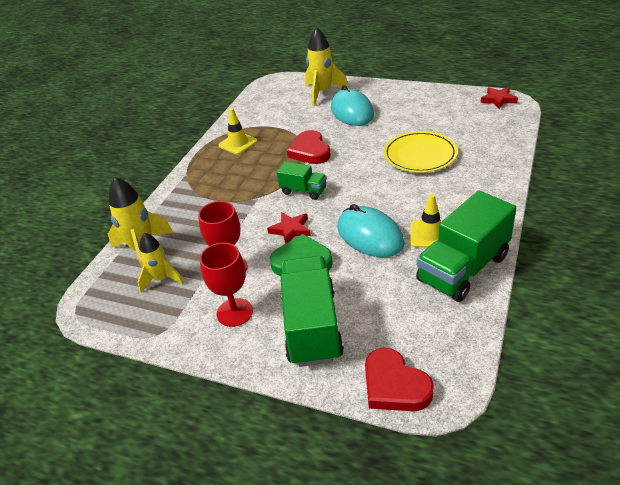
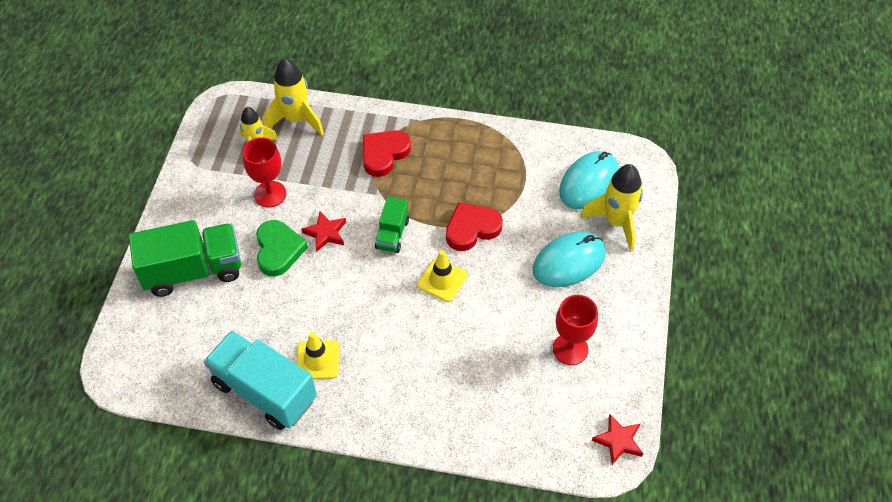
camera: 75 degrees right, 15 degrees up
red goblet [200,242,253,327] -> red goblet moved to [553,295,598,365]
yellow traffic cone [219,108,258,155] -> yellow traffic cone moved to [417,250,467,302]
turquoise mouse [337,204,405,257] -> turquoise mouse moved to [559,151,619,209]
red heart [365,348,434,411] -> red heart moved to [363,130,411,177]
yellow plate [384,131,458,173] -> none
green truck [416,191,516,302] -> turquoise truck [204,331,317,430]

